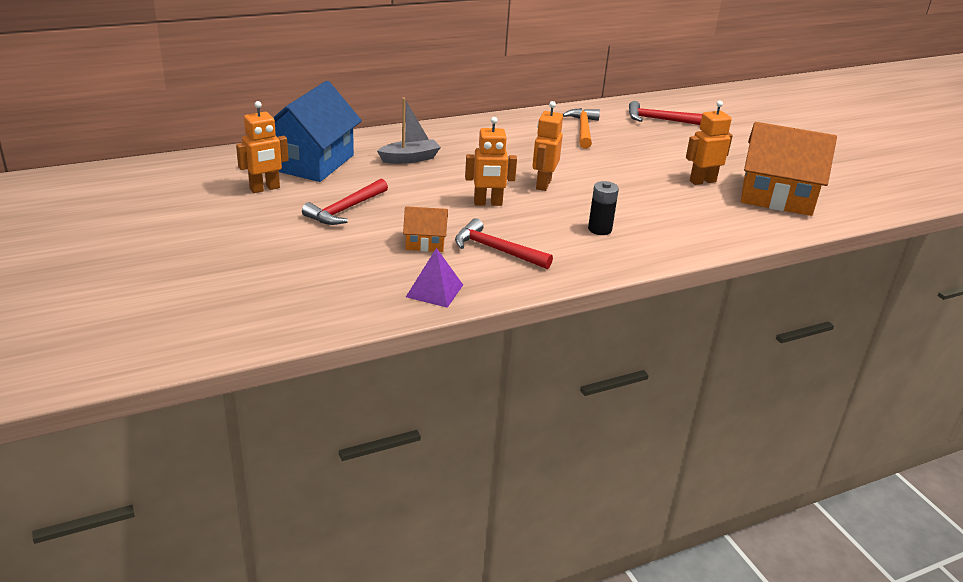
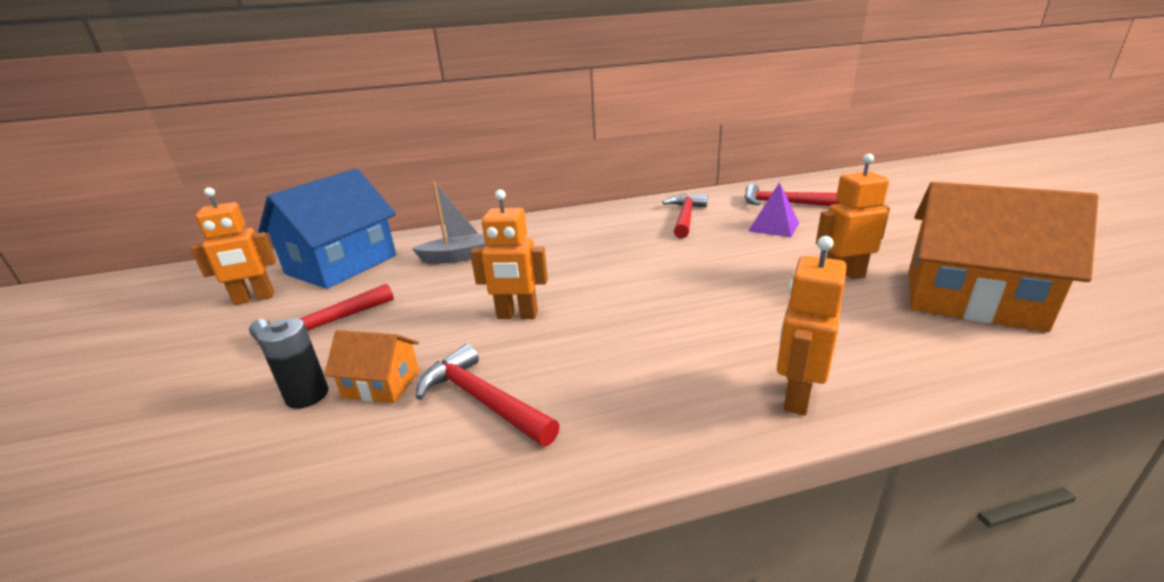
camera: 15 degrees right, 5 degrees down
purple pyramid [406,248,463,308] -> purple pyramid moved to [748,182,799,237]
orange robot [532,101,563,191] -> orange robot moved to [777,236,846,416]
orange hammer [563,108,600,149] -> red hammer [662,194,708,239]
black battery [588,181,619,235] -> black battery moved to [257,318,328,409]

